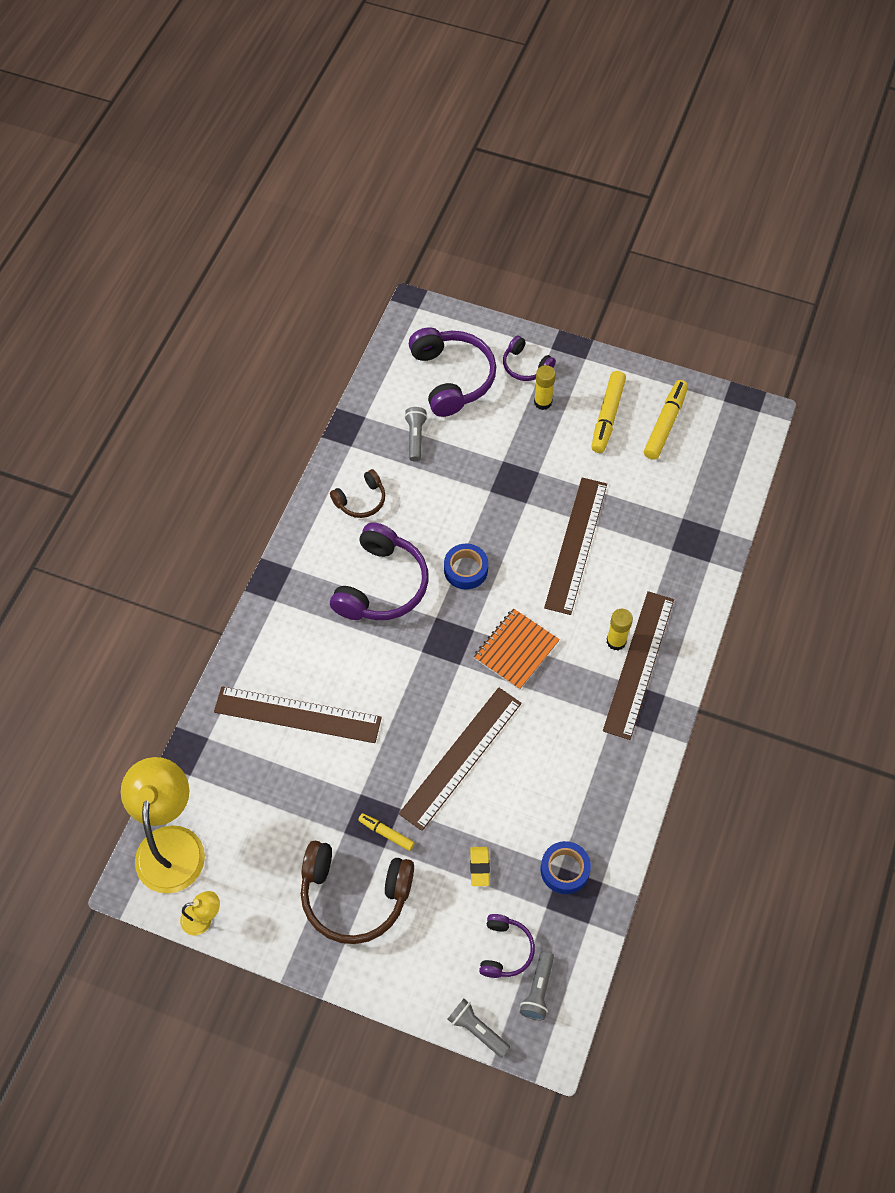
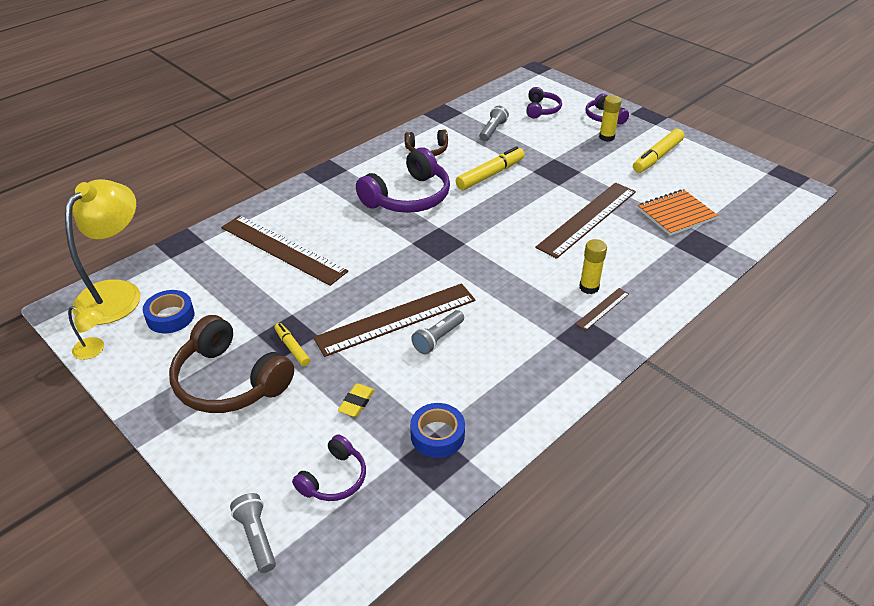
camera: 25 degrees right, 20 degrees down
purple headphones [409,327,496,417] -> purple headphones [526,87,562,119], size x0.54
blue tape [444,544,488,589] -> blue tape moved to [143,290,195,333]
orange notebook [473,608,560,690] -> orange notebook moved to [638,189,718,236]
grey flashlight [520,951,554,1020] -> grey flashlight moved to [411,310,464,354]
brown ruler [603,591,674,740] -> brown ruler [576,288,629,331], size x0.45
yellow marker [644,380,688,460] -> yellow marker moved to [456,146,524,190]

